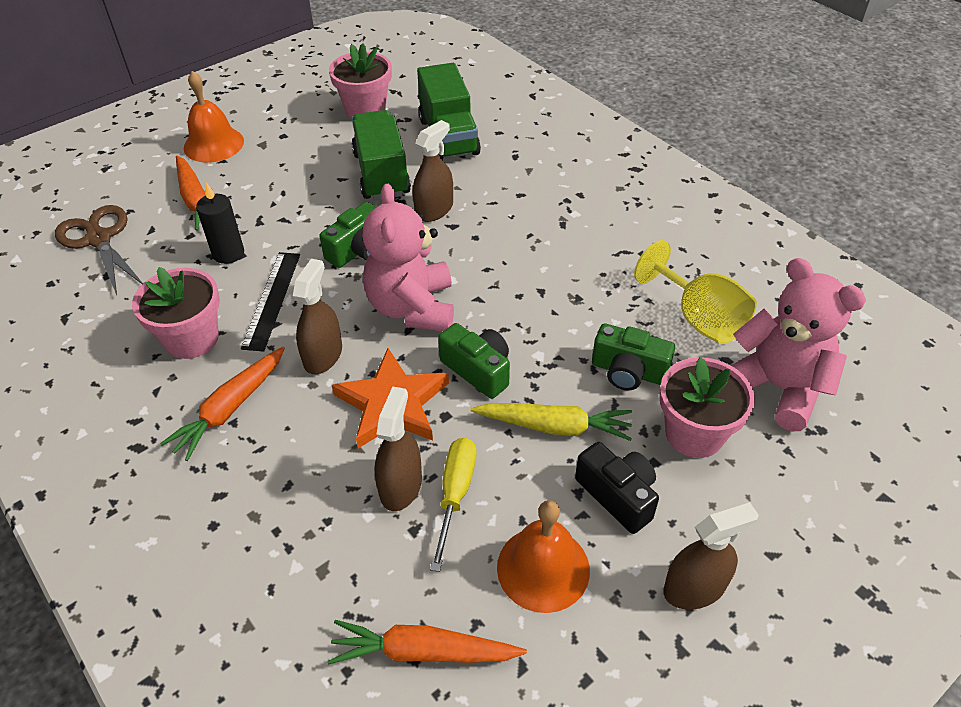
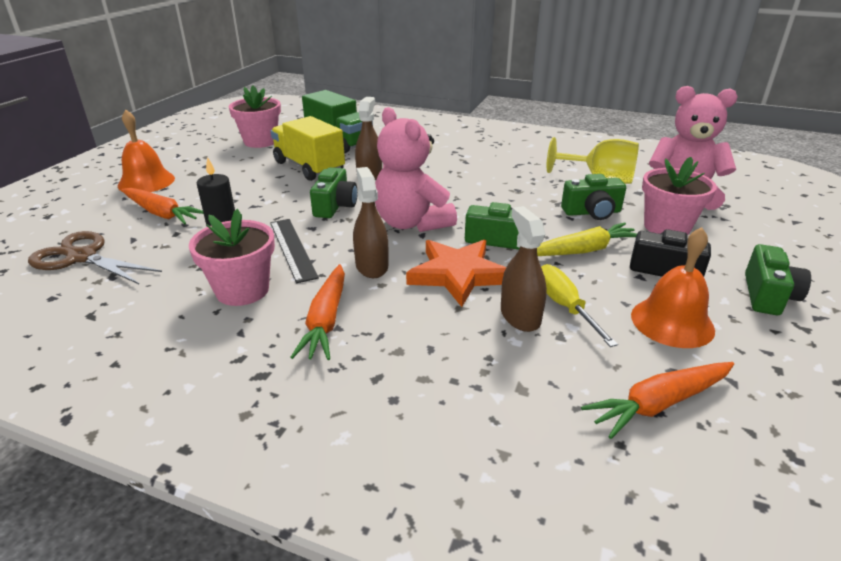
camera: 30 degrees left, 15 degrees down
green truck [351,110,411,200] -> yellow truck [271,116,345,181]
brown spray bottle [663,502,759,610] -> green camera [745,244,811,315]

